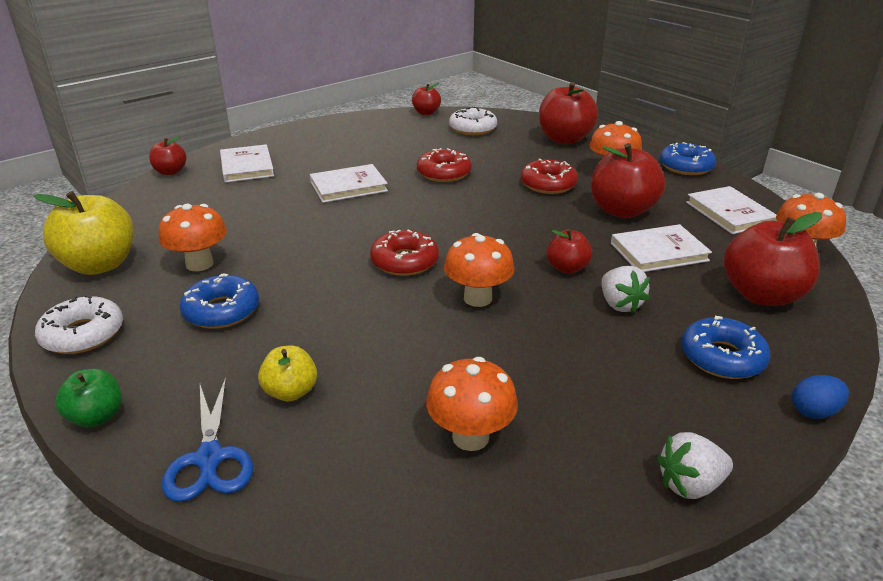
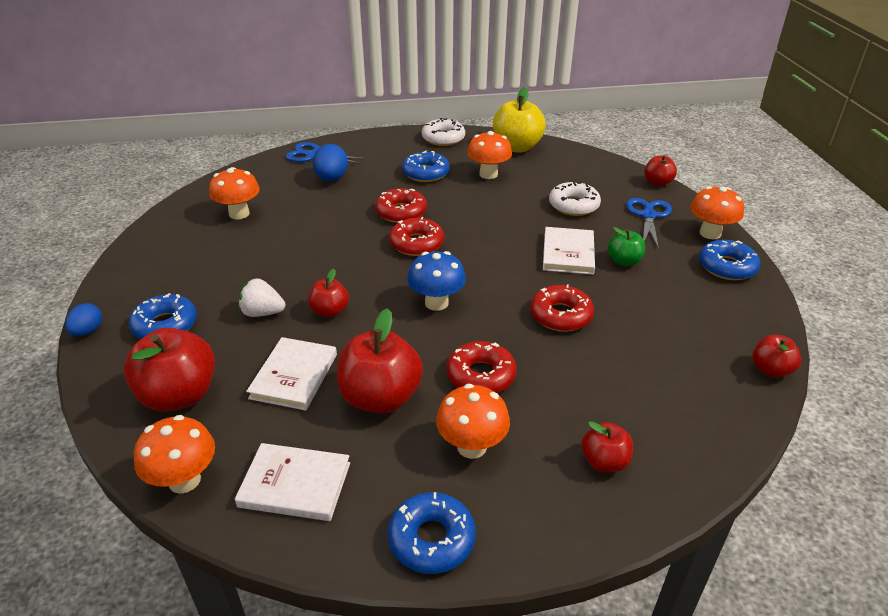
camera: 120 degrees right, 5 degrees up
green apple [55,369,122,427] -> green apple moved to [608,227,645,266]
white book [220,144,274,183] -> blue scissors [626,198,672,250]
yellow apple [258,346,317,402] -> blue egg [313,144,348,181]
orange mushroom [444,233,515,307] -> orange mushroom moved to [690,186,744,239]
white donut [449,107,497,135] -> white donut moved to [549,181,601,216]
red apple [539,82,598,144] -> red apple [581,421,633,472], size x0.55
white strawberry [657,432,733,499] -> none
none -> red donut [375,188,427,223]
none -> blue mushroom [407,251,466,311]
none -> blue donut [699,240,760,280]

